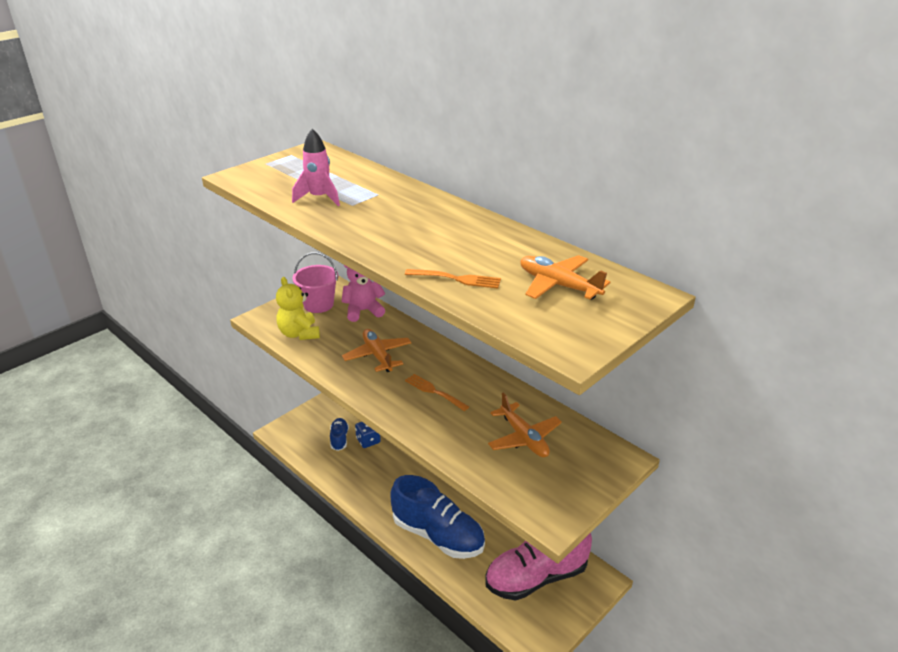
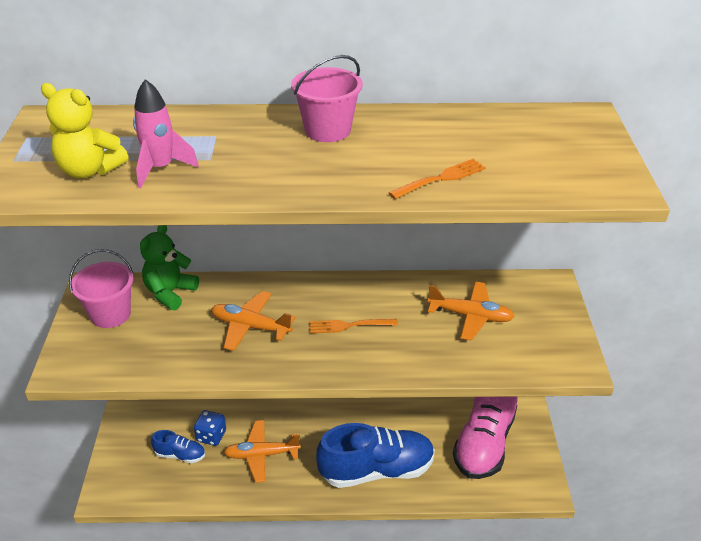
camera: 45 degrees left, 5 degrees up
yellow teddy bear [276,277,320,340] -> yellow teddy bear moved to [41,83,129,178]
blue shoe [330,418,349,451] -> blue shoe turned 150 degrees clockwise [151,430,205,463]
pink teddy bear [342,265,385,322] -> green teddy bear [140,225,199,310]
orange plane [520,255,610,300] -> orange plane moved to [224,420,301,483]
none -> pink bucket [291,55,363,142]

